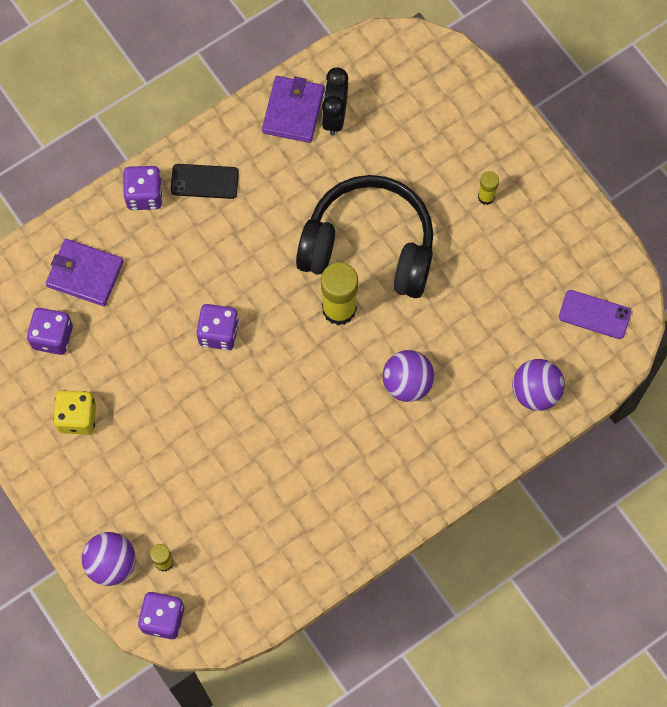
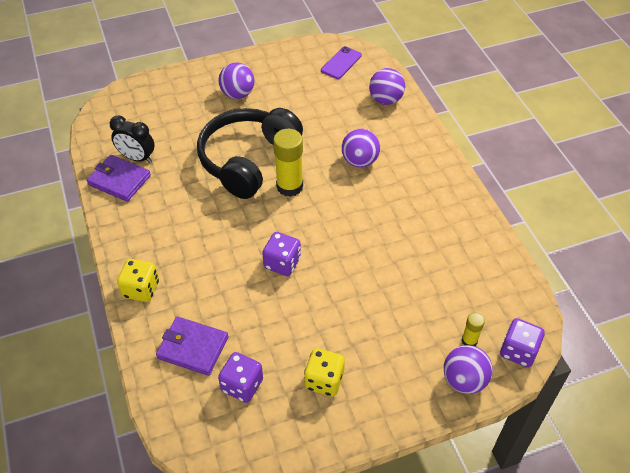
camera: 75 degrees left, 20 degrees down
purple wallet [46,239,124,306] -> purple wallet turned 75 degrees clockwise [156,316,228,376]
purple dice [123,166,163,210] -> yellow dice [117,259,159,302]
black phone [171,164,239,199] -> none
yellow glue stick [478,171,499,205] -> purple ball [219,63,254,99]

